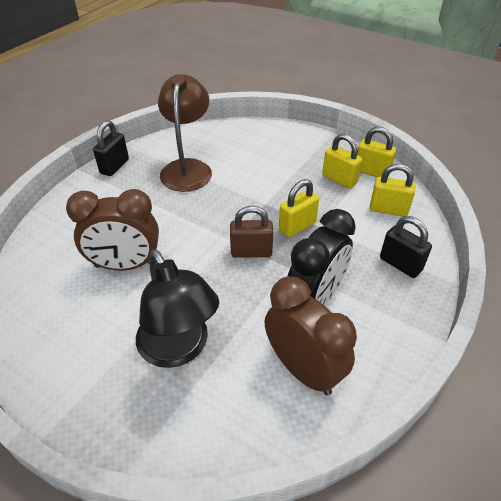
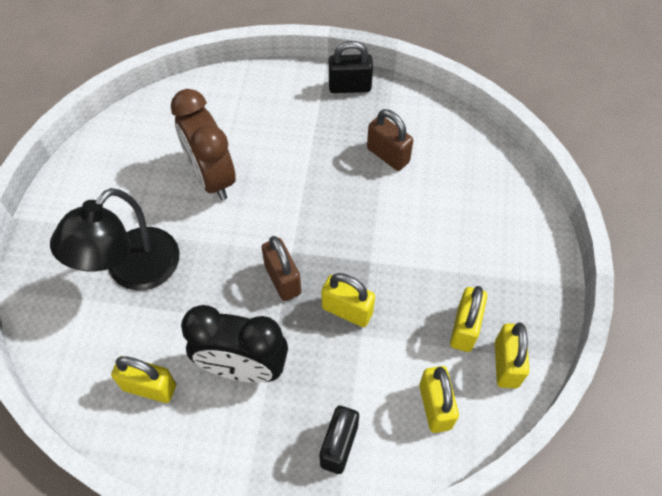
camera: 65 degrees right, 15 degrees up
brown lamp [158,74,212,192] -> brown padlock [367,109,413,171]
brown clock [265,276,357,396] -> yellow padlock [111,356,176,403]

